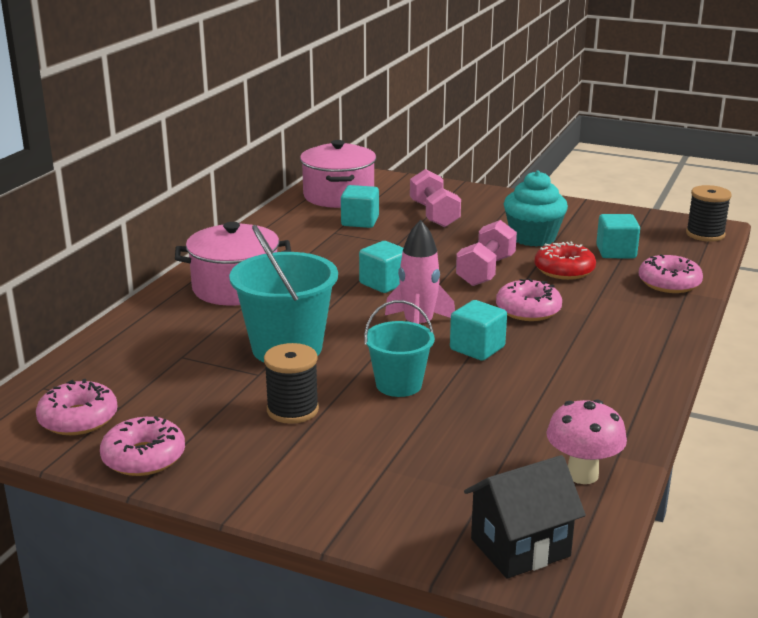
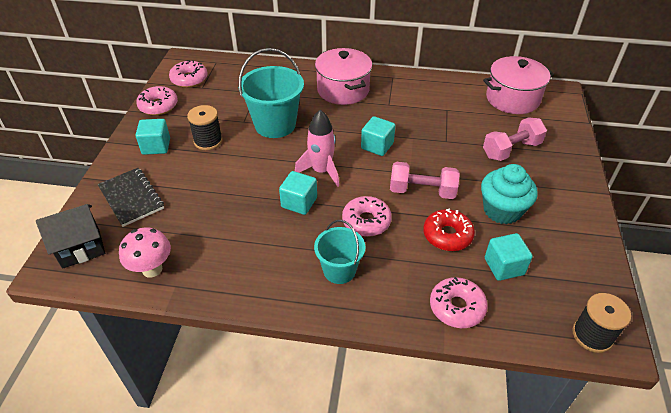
camera: 75 degrees right, 20 degrees up
turquoise cube [341,185,379,228] -> turquoise cube moved to [135,119,170,155]
turquoise bucket [364,300,435,397] -> turquoise bucket moved to [314,220,366,284]
black house [464,455,586,579] -> black house turned 75 degrees counterclockwise [36,204,105,269]
none -> black notebook [98,168,164,227]

